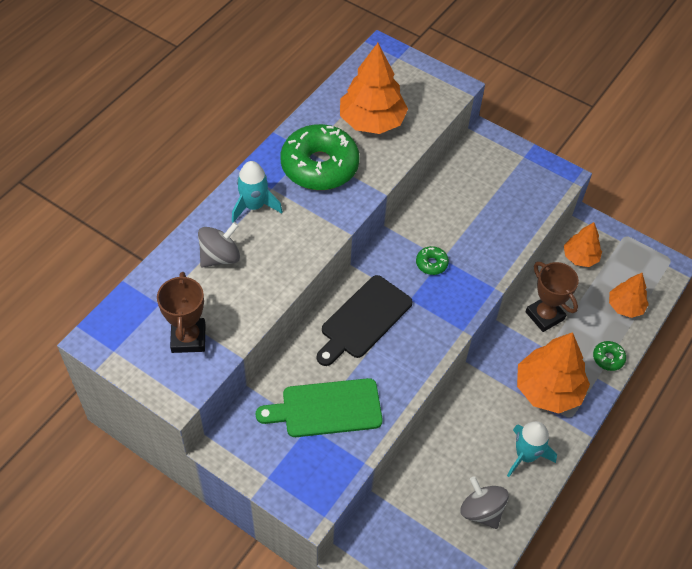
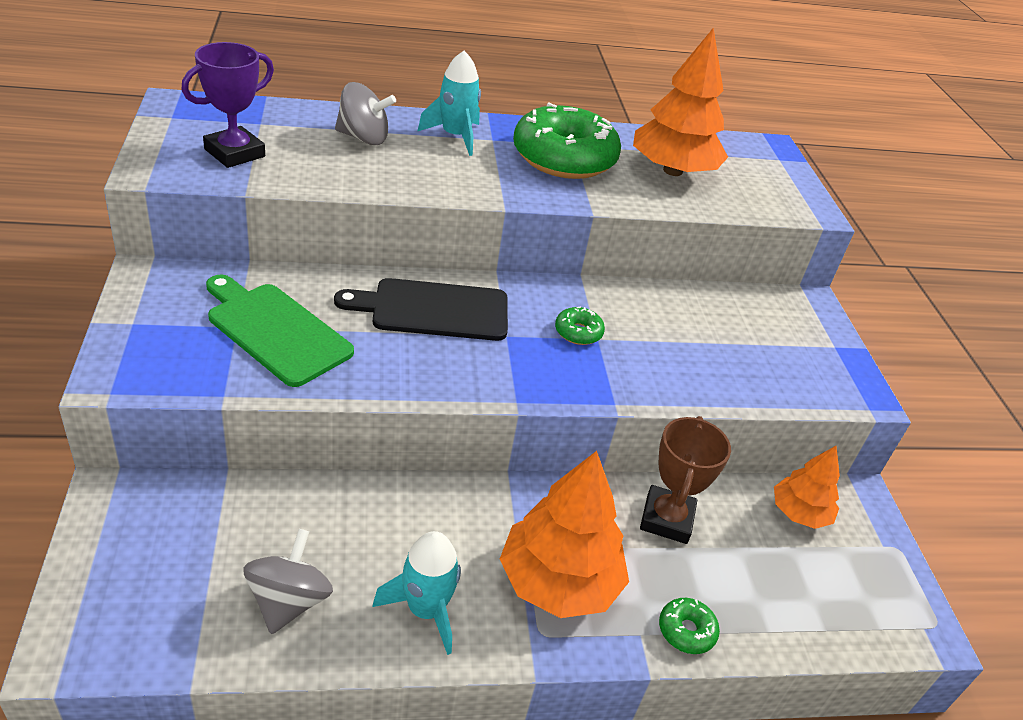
camera: 45 degrees right, 15 degrees down
brown trophy [157,272,206,353] -> purple trophy [181,42,274,168]
orange tree [609,273,649,318] -> none

